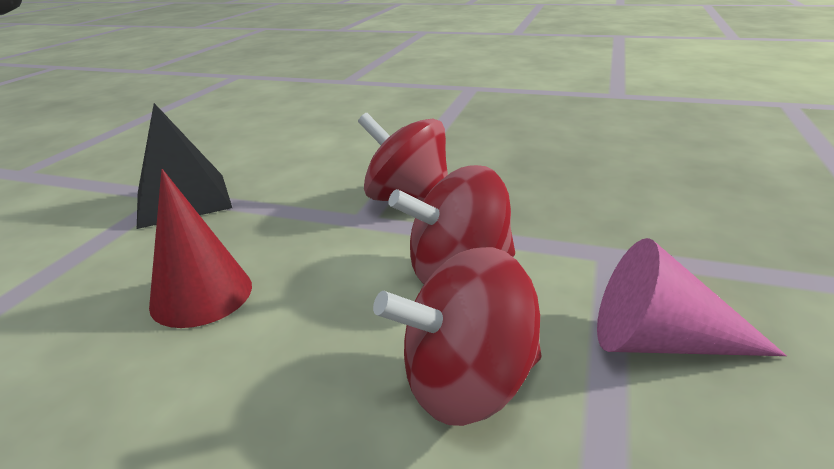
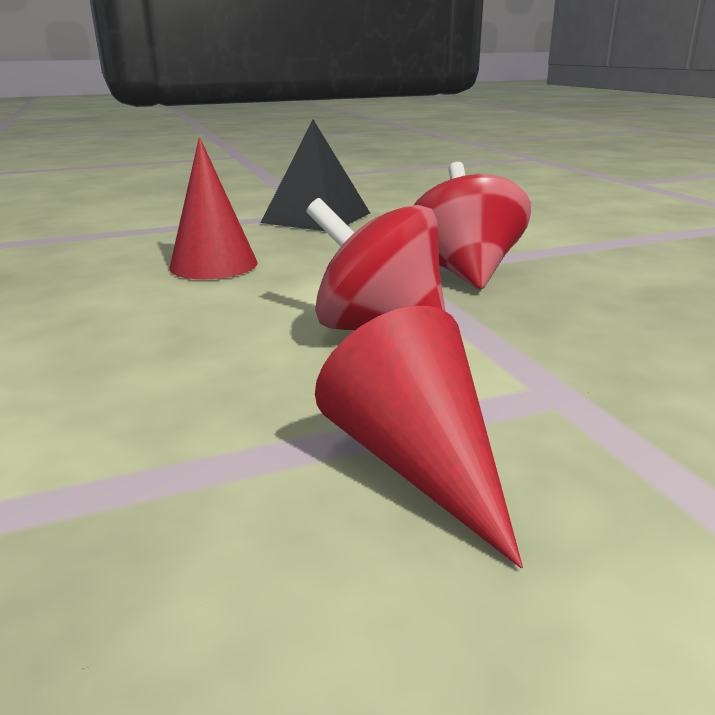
camera: 50 degrees right, 5 degrees down
red spinning top [373,247,541,426] -> none
pink cone [597,238,787,356] -> red cone [315,306,523,568]

